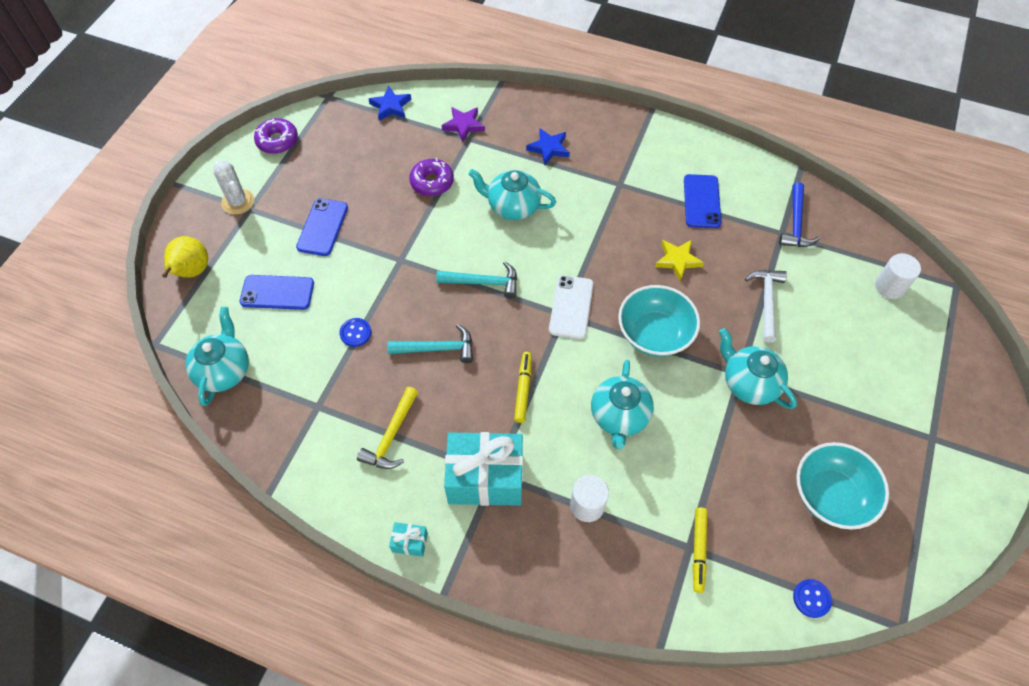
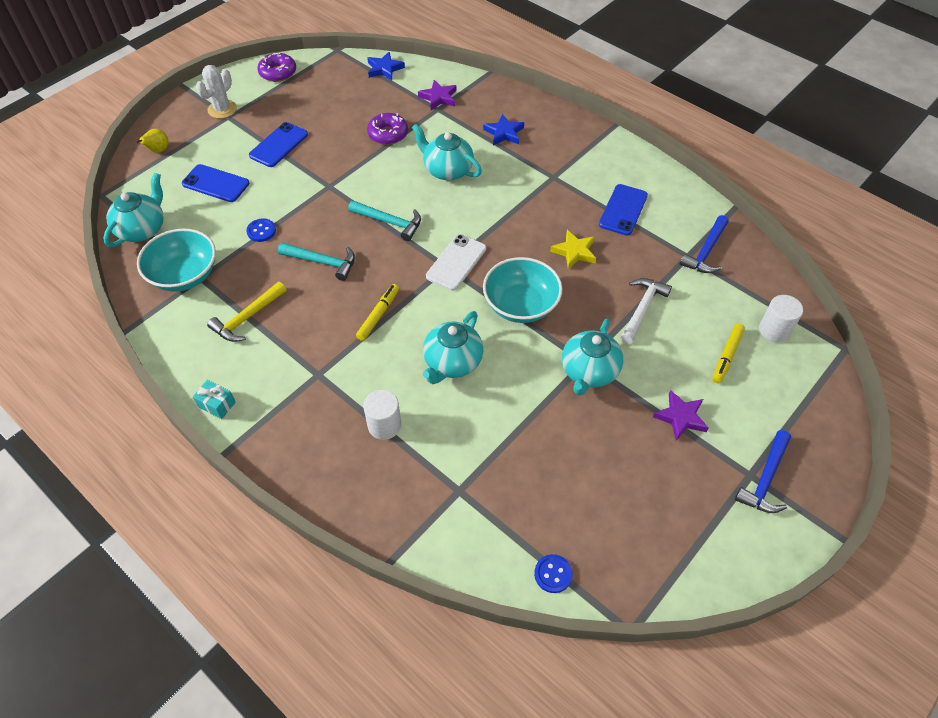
camera: 20 degrees right, 5 degrees down
yellow pear [162,236,208,278] -> yellow pear [135,129,168,153], size x0.64
white cactus [214,161,254,215] -> white cactus turned 45 degrees clockwise [196,65,237,119]
turquoise gift [444,432,523,506] -> none
yellow marker [693,507,707,593] -> yellow marker moved to [713,324,745,383]
turquoise teapot [719,328,797,409] -> turquoise teapot turned 135 degrees counterclockwise [562,318,623,395]
turquoise bowl [796,442,889,530] -> turquoise bowl moved to [137,228,216,292]
none -> purple star [653,390,709,441]
none -> blue hammer [735,430,791,513]

